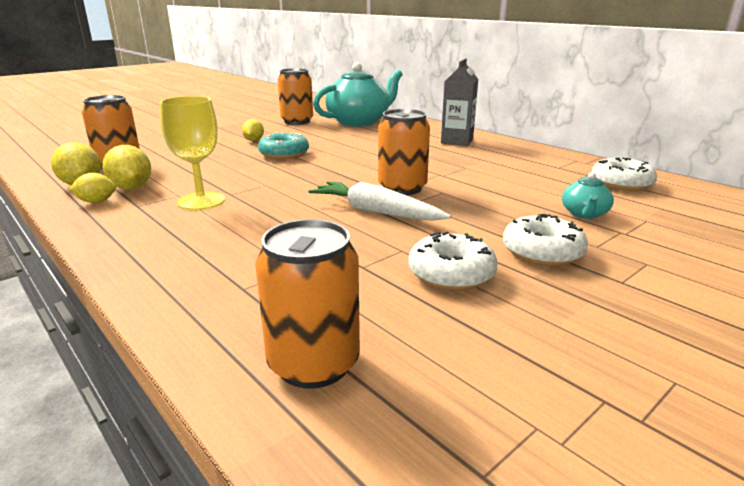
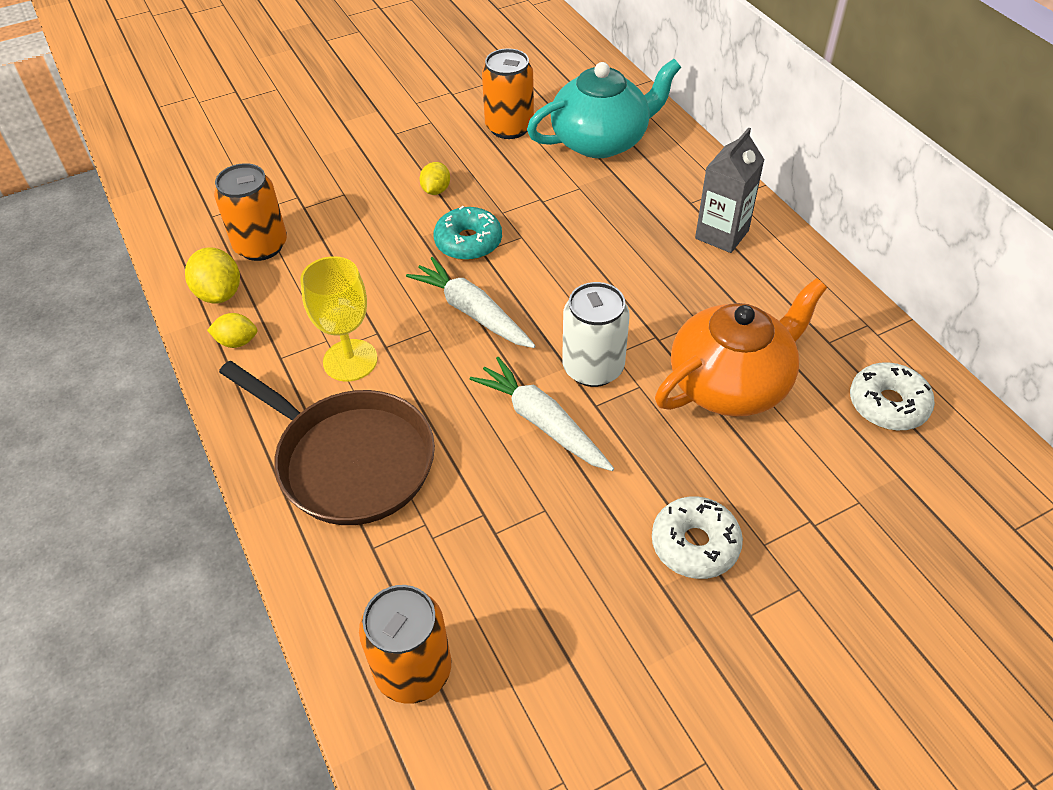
camera: 15 degrees right, 25 degrees up
yellow lemon [102,145,151,190] -> none
orange can [378,109,430,195] -> white can [562,282,630,387]
white donut [408,232,497,291] -> none
turquoise teapot [562,172,614,219] -> none
none -> brown pan [219,361,435,525]
none -> white carrot [406,257,536,348]
none -> orange teapot [655,278,827,417]

